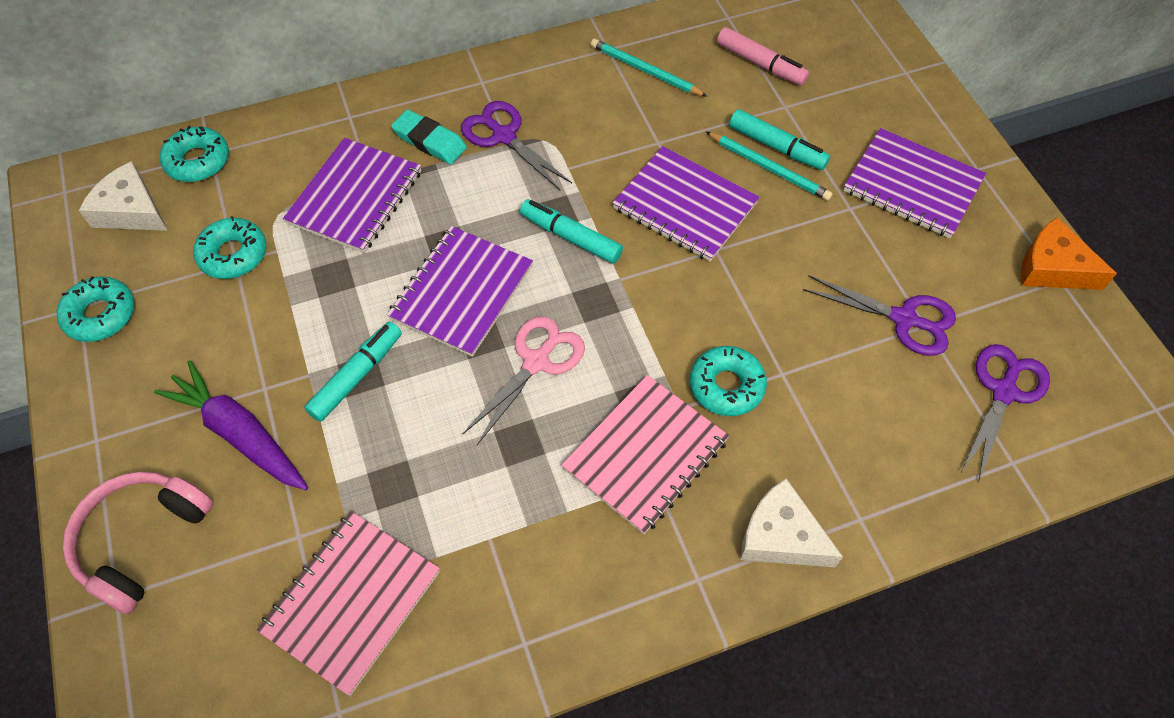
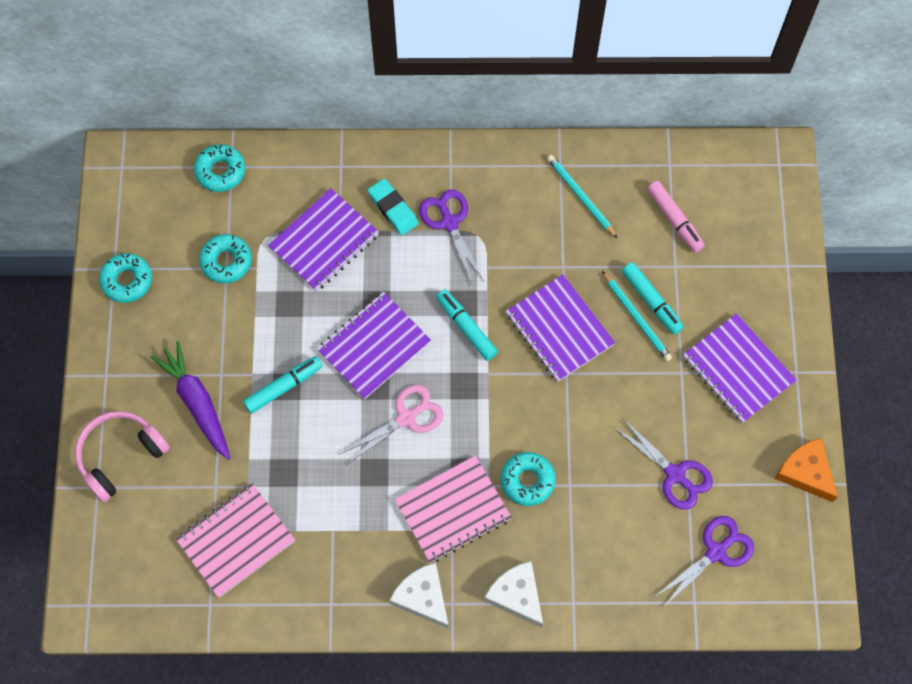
camera: 20 degrees right, 10 degrees up
white cheese [79,161,168,231] -> white cheese moved to [389,563,449,629]

